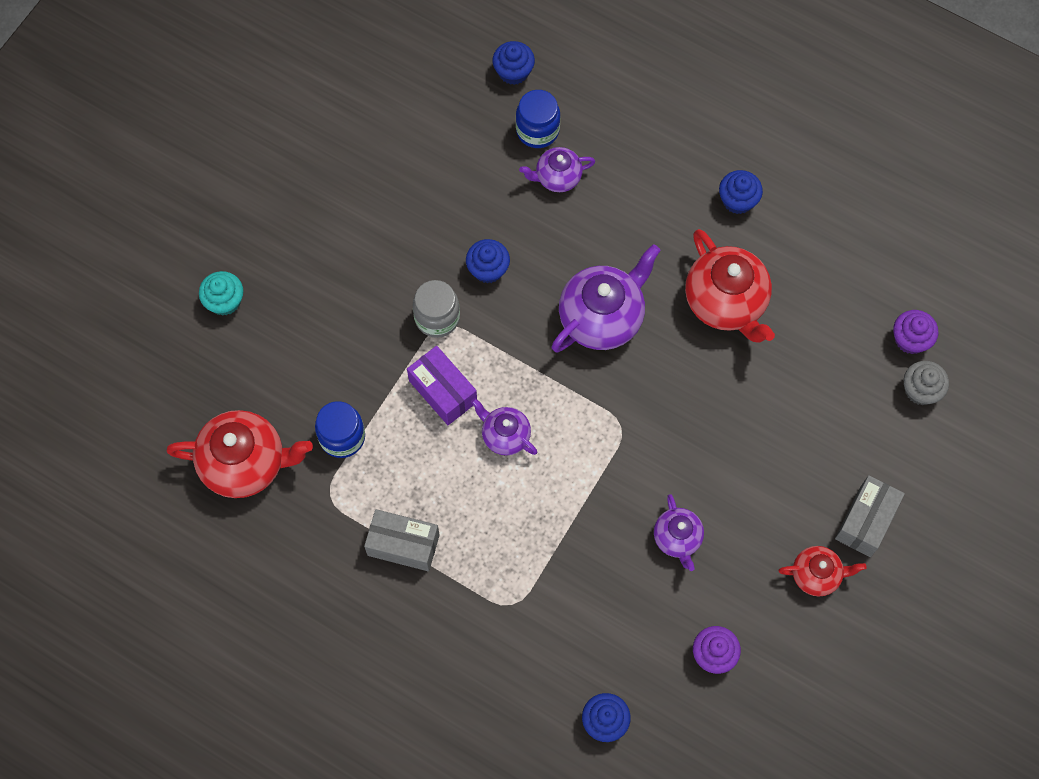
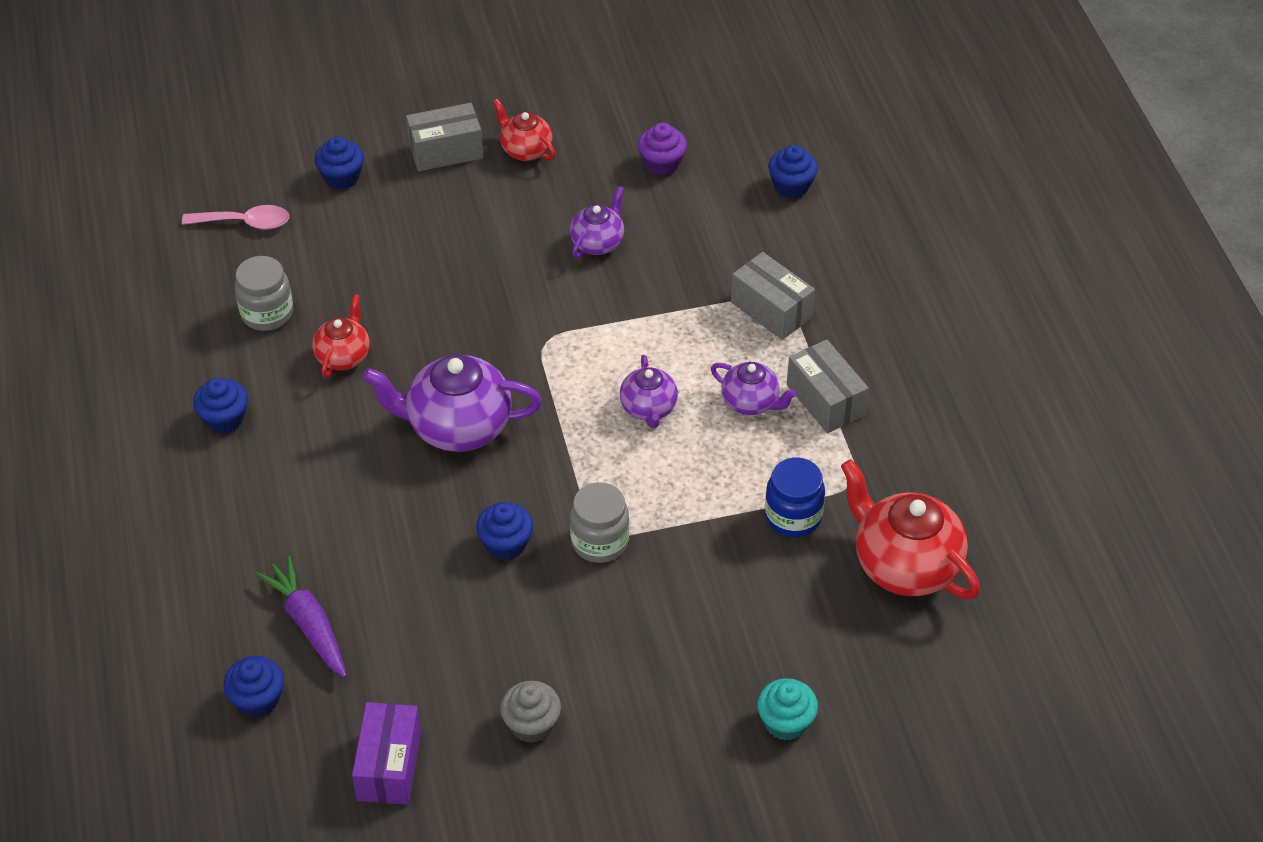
camera: 135 degrees left, 20 degrees down
purple box [407,346,477,425] -> purple box moved to [352,702,421,805]
blue jar [516,90,560,148] -> purple carrot [256,556,347,678]
purple teapot [519,147,595,192] -> purple teapot moved to [711,362,797,415]
red teapot [685,229,775,343] -> red teapot [312,294,370,378], size x0.56
purple cupcake [893,310,938,354] -> pink spoon [182,205,289,229]
grey cupcake [904,361,949,405] -> grey cupcake moved to [500,681,561,743]
none -> grey jar [235,256,293,331]
none -> blue cupcake [314,136,364,189]
none -> grey box [731,252,815,340]

